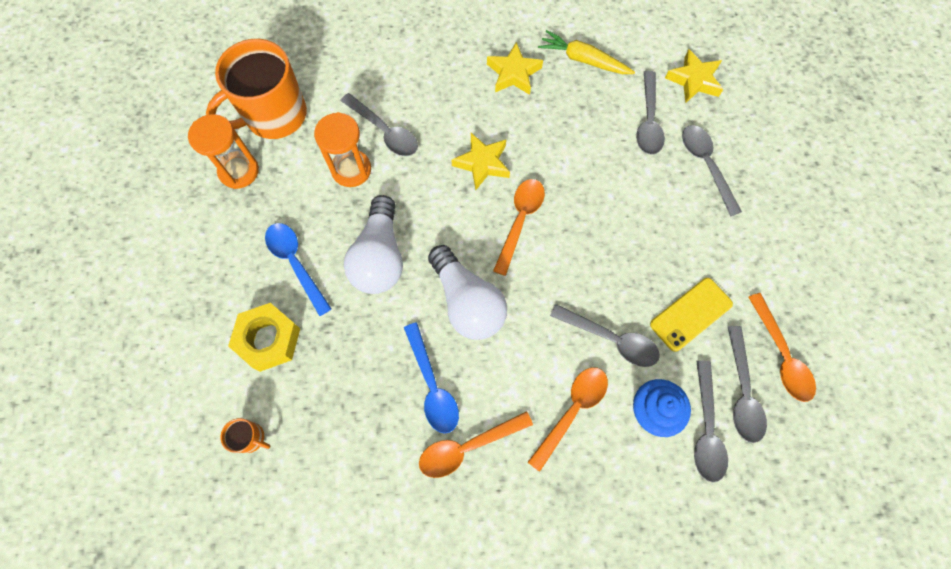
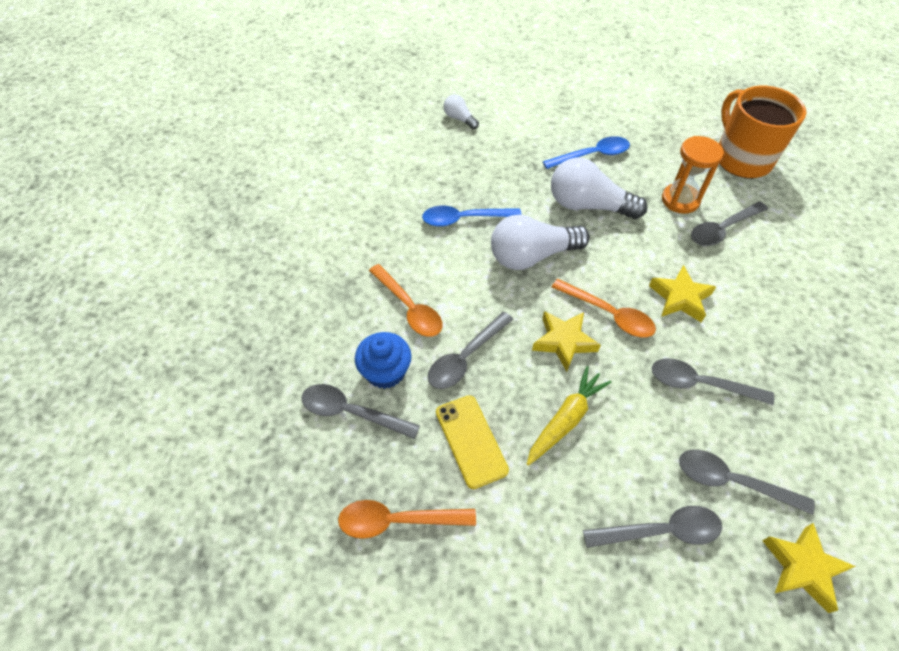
camera: 105 degrees right, 15 degrees down
orange hourglass [188,114,259,189] -> none
orange mug [220,418,271,453] -> white light bulb [444,95,479,129]
yellow nut [228,303,300,372] -> none
orange spoon [419,411,533,478] -> none
yellow star [487,42,543,95] -> yellow star moved to [532,311,601,372]
yellow carrot [538,30,635,74] -> yellow carrot moved to [527,366,611,466]
grey spoon [728,326,767,443] -> grey spoon moved to [652,358,774,405]

